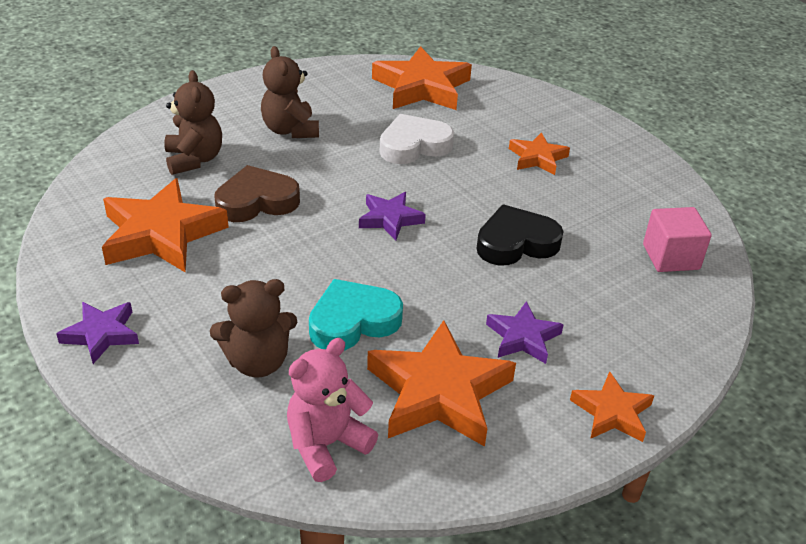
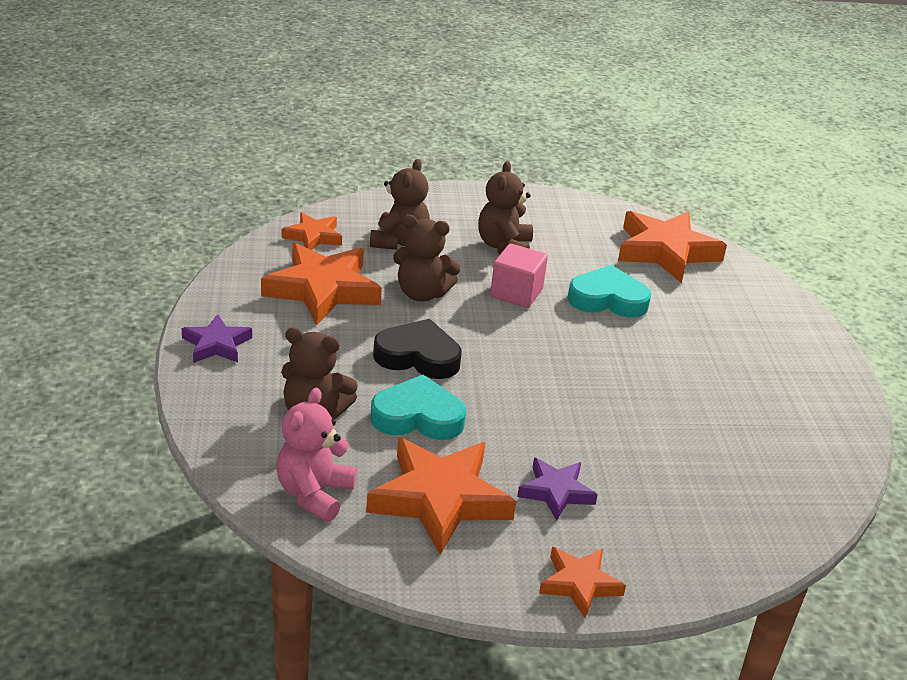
camera: 30 degrees right, 5 degrees down
brown heart [215,165,300,222] -> brown teddy bear [393,214,461,302]
pink teddy bear [287,338,378,482] -> pink teddy bear turned 60 degrees counterclockwise [277,388,357,522]
purple star [359,192,426,241] -> none
white heart [380,114,454,164] -> turquoise heart [568,265,651,318]
black heart [476,204,564,266] -> black heart moved to [373,319,462,379]
orange star [509,132,570,175] -> orange star moved to [282,212,342,250]
pink cube [643,207,712,272] -> pink cube moved to [490,243,548,308]

